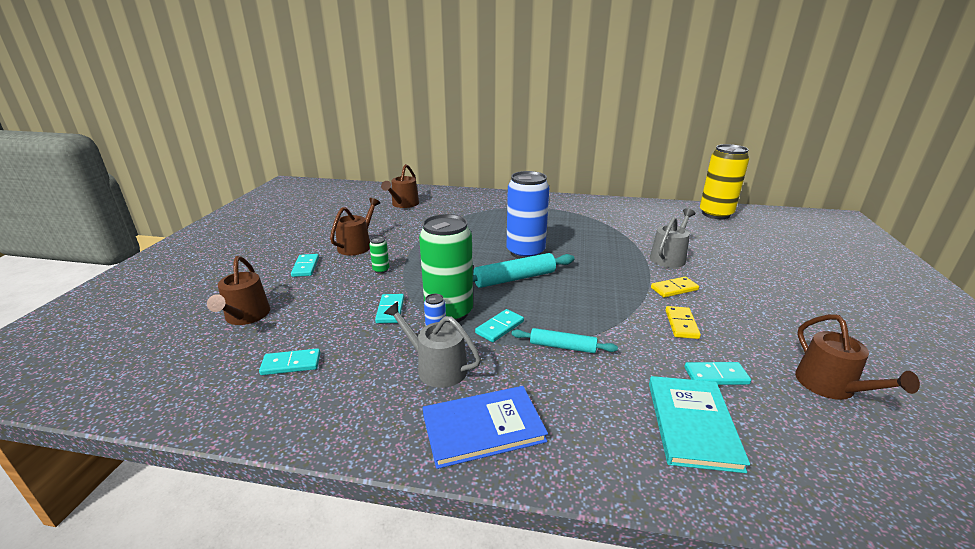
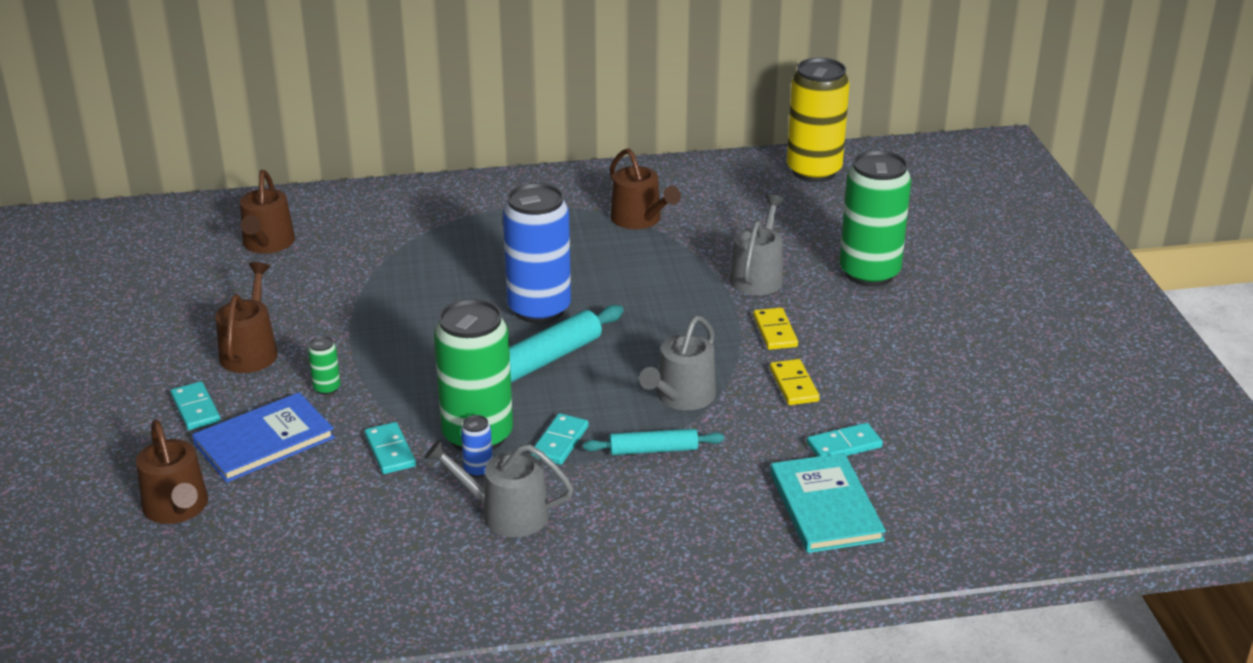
camera: 20 degrees left, 5 degrees up
turquoise domino [259,349,321,375] -> none
blue book [423,386,548,469] -> blue book moved to [192,393,335,483]
yellow domino [651,277,699,298] -> yellow domino turned 60 degrees counterclockwise [753,308,798,350]
brown watering can [795,314,920,400] -> brown watering can moved to [610,148,681,229]
none -> grey watering can [639,316,716,410]
none -> green can [839,150,911,287]

